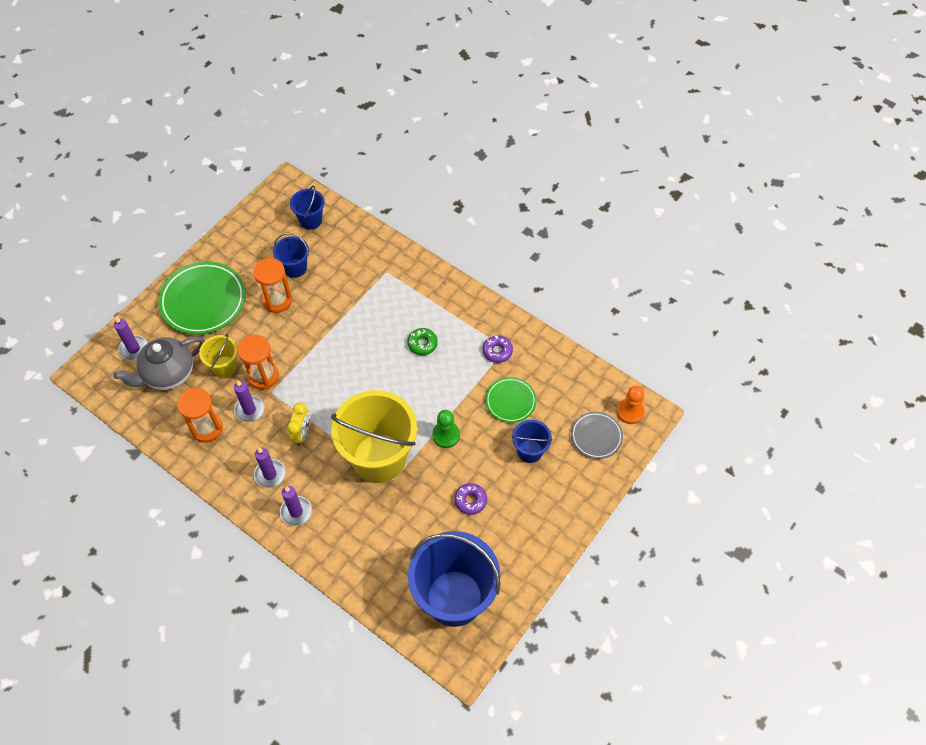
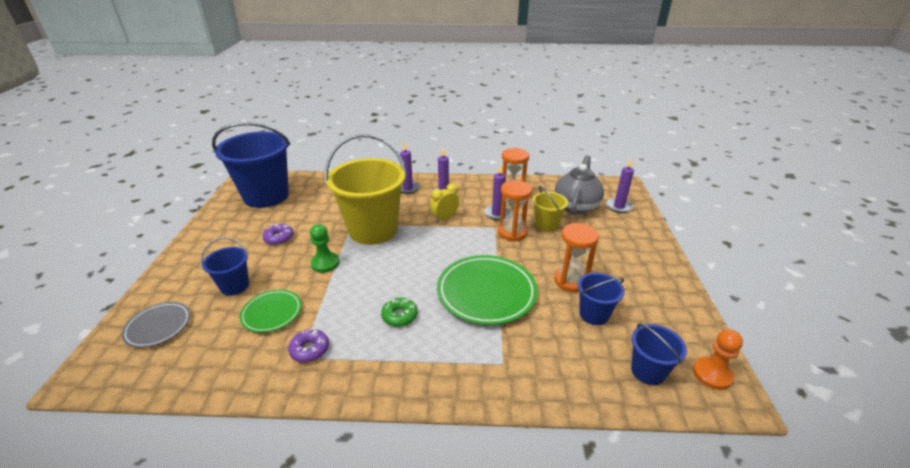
camera: 145 degrees right, 25 degrees down
green plate [158,261,246,335] -> green plate moved to [437,255,538,325]
yellow clock [287,403,310,446] -> yellow clock turned 75 degrees clockwise [430,183,459,222]
orange pawn [617,386,645,424] -> orange pawn moved to [693,329,743,390]

